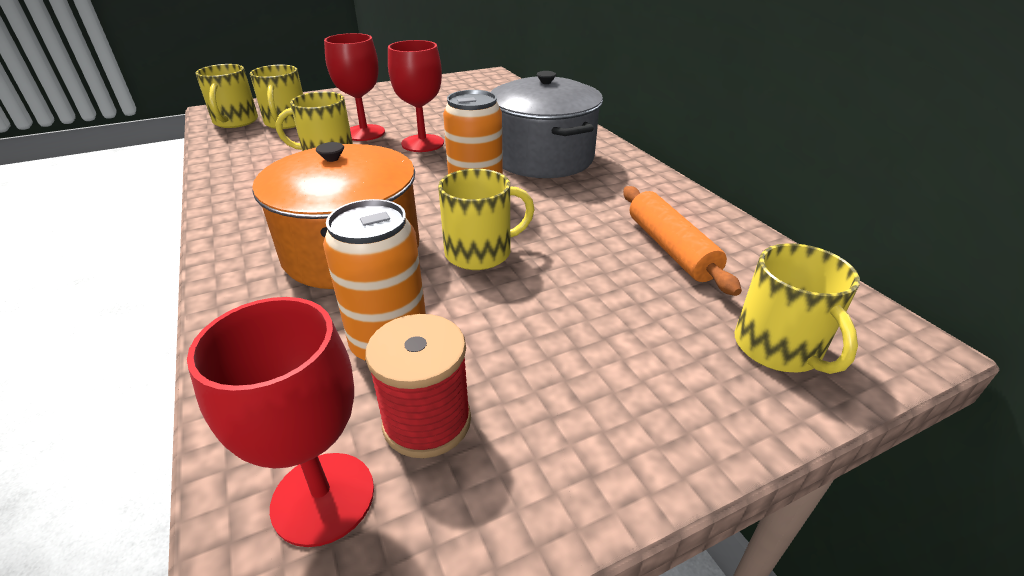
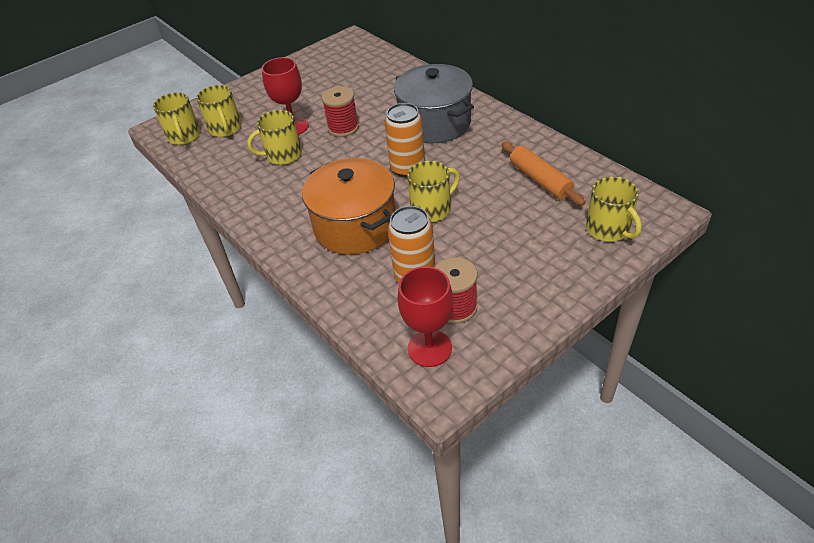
camera: 10 degrees left, 10 degrees up
red goblet [388,40,444,152] -> red spool [321,86,359,137]

